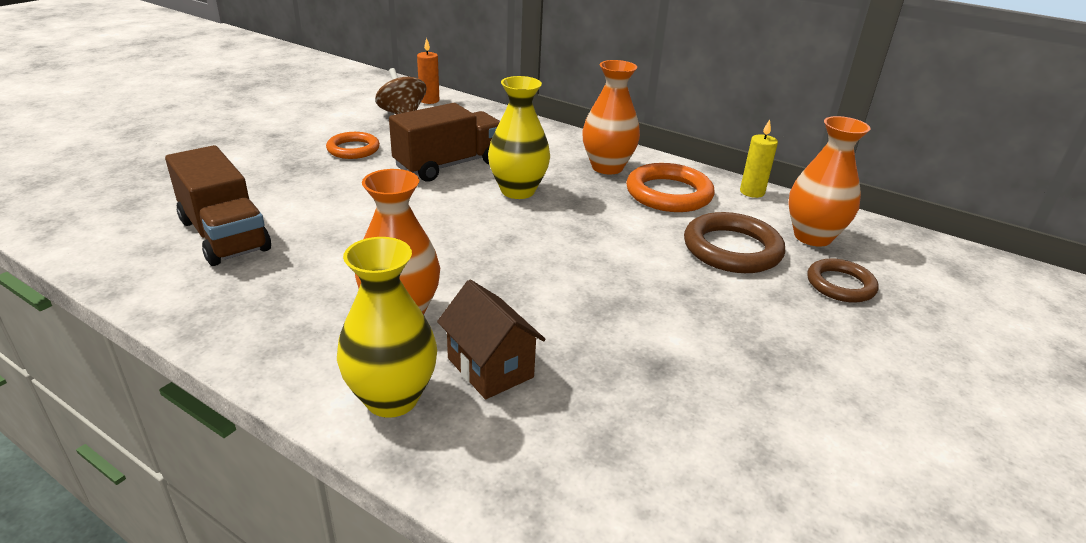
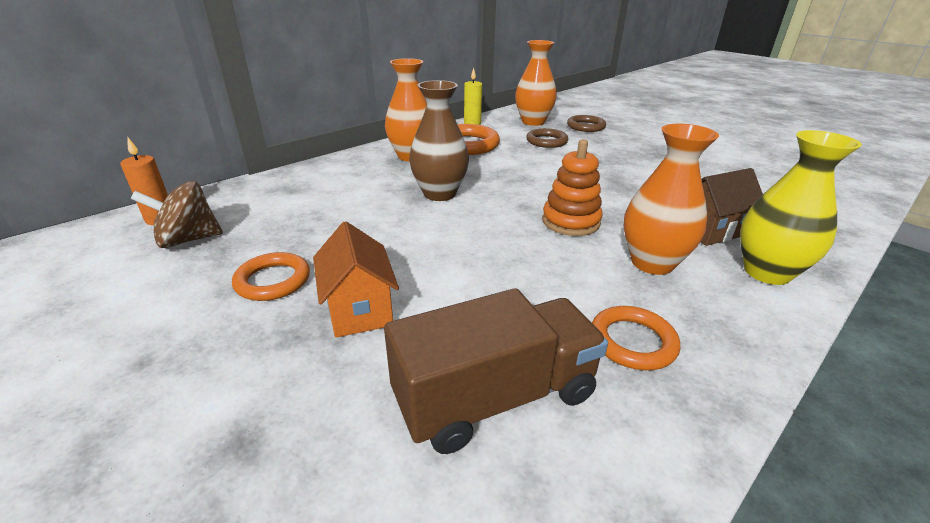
camera: 75 degrees left, 0 degrees up
brown truck [389,103,500,182] -> none
yellow vase [488,76,550,199] -> brown vase [409,80,469,201]
brown ring [684,212,785,273] -> brown ring [526,128,569,148], size x0.64
none -> orange house [313,221,399,338]
none -> orange stacking toy [542,139,603,236]
none -> orange ring [592,306,680,370]

